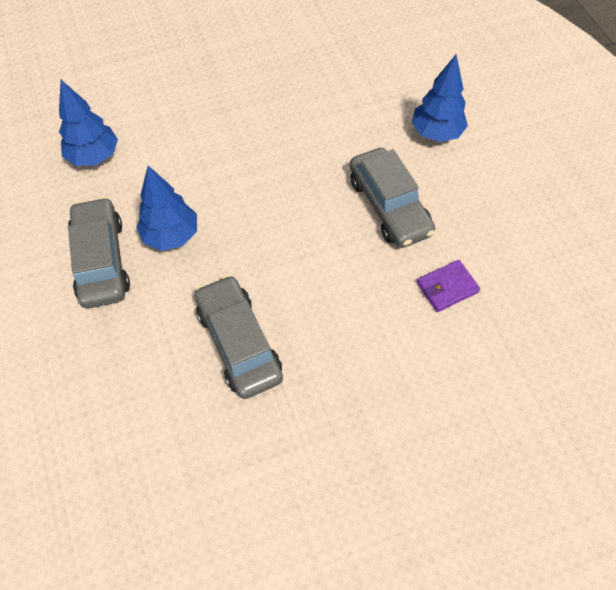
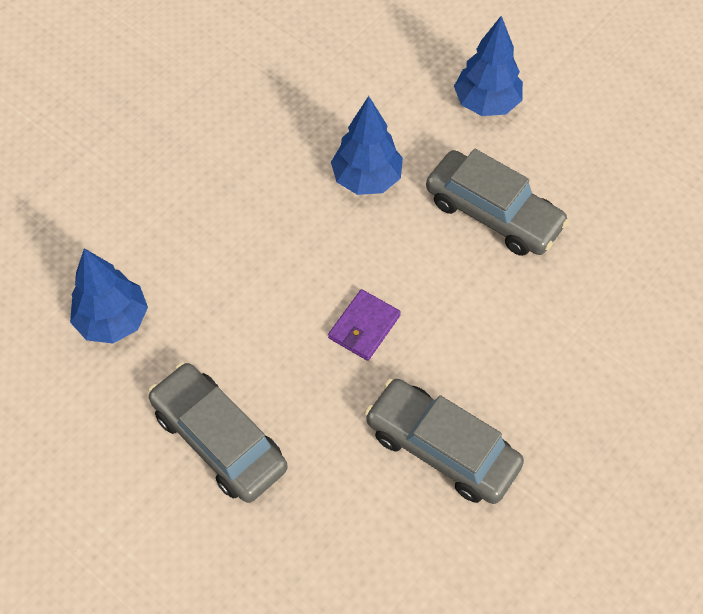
camera: 30 degrees left, 0 degrees up
blue tree [136,165,197,251] -> blue tree moved to [331,96,403,195]
purple wallet [417,260,480,312] -> purple wallet moved to [328,289,401,361]

